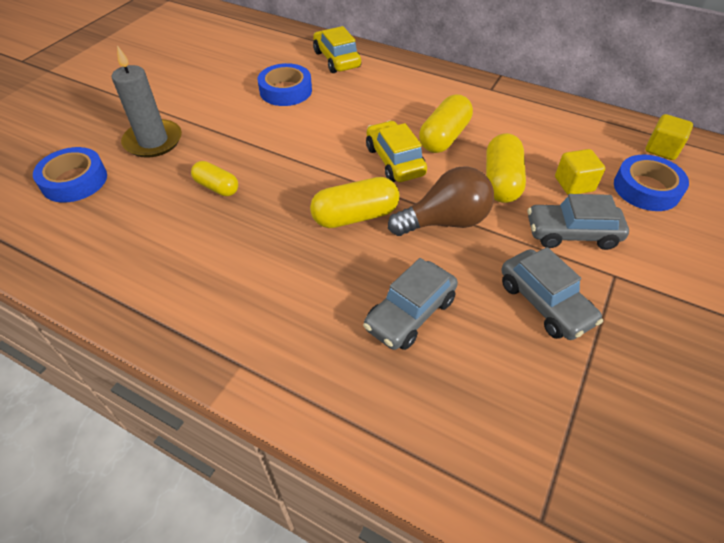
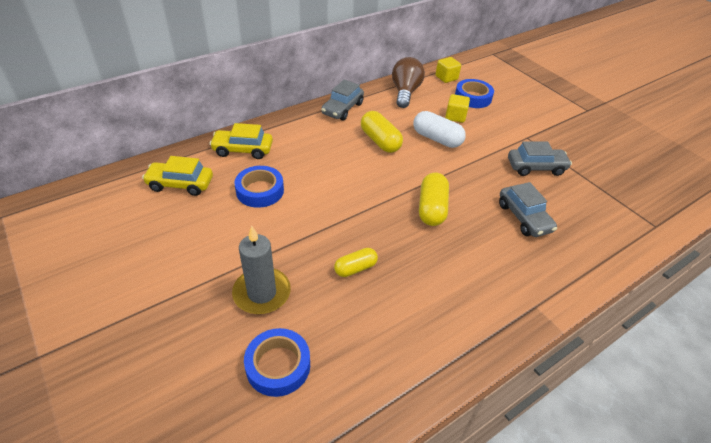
camera: 65 degrees left, 5 degrees down
yellow car [366,120,427,182] -> yellow car moved to [142,156,213,196]
brown light bulb [388,166,494,236] -> brown light bulb moved to [392,57,425,108]
yellow capsule [486,133,526,203] -> white capsule [413,111,466,148]
grey car [528,194,629,250] -> grey car moved to [321,80,364,121]

